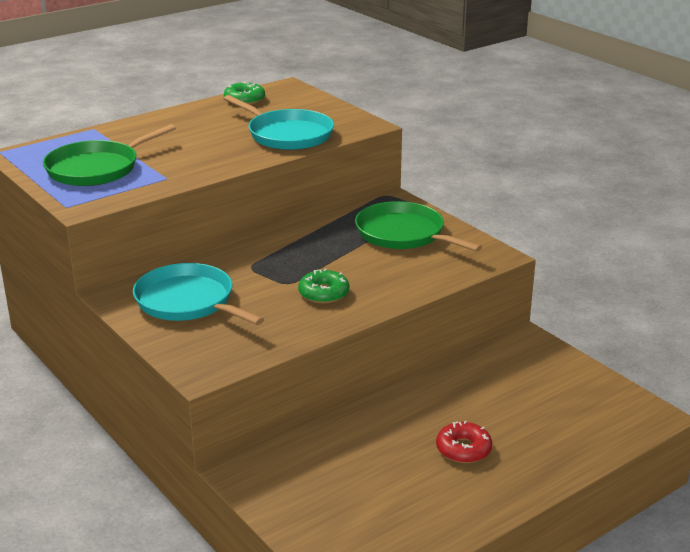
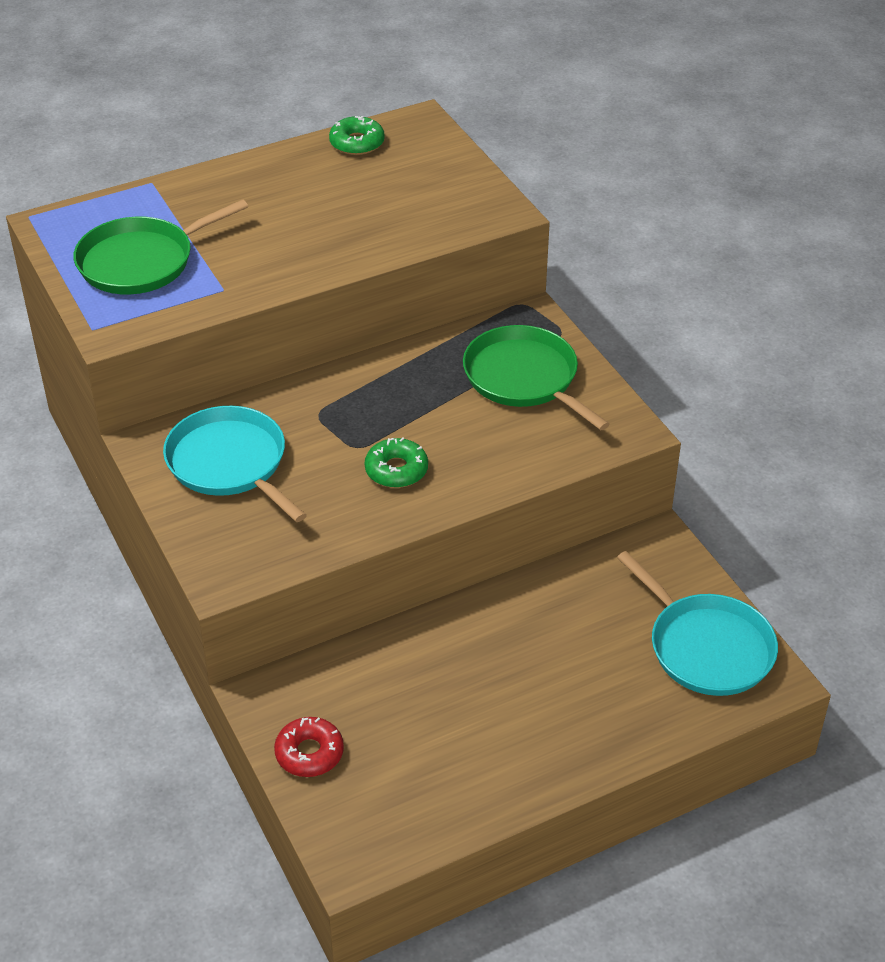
camera: 10 degrees right, 15 degrees up
turquoise pan [224,95,334,150] -> turquoise pan moved to [617,551,778,696]
red donut [436,421,492,463] -> red donut moved to [274,717,344,777]

